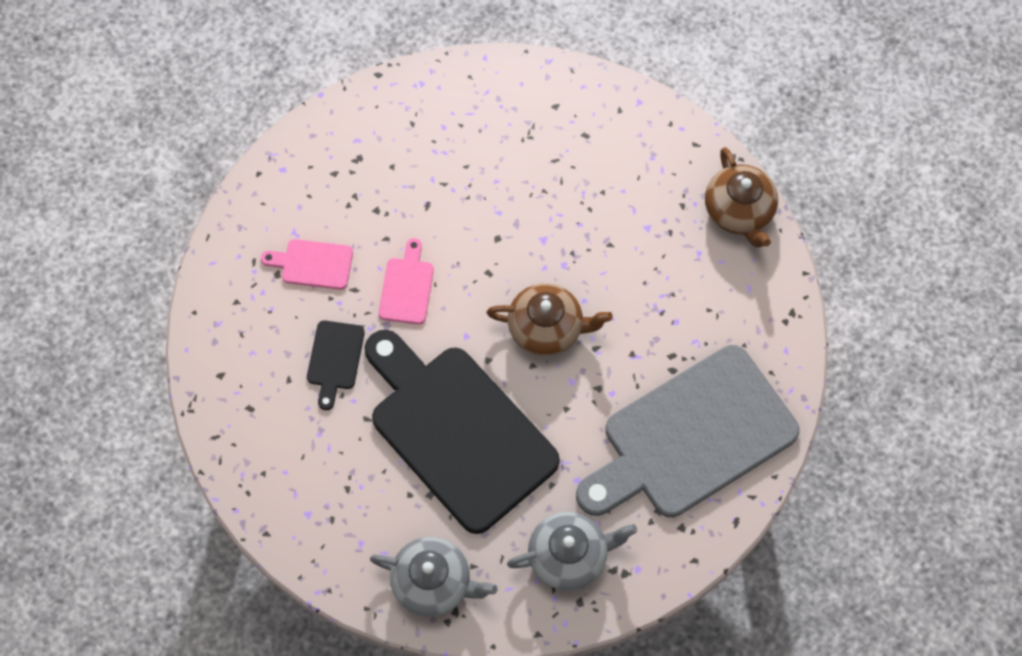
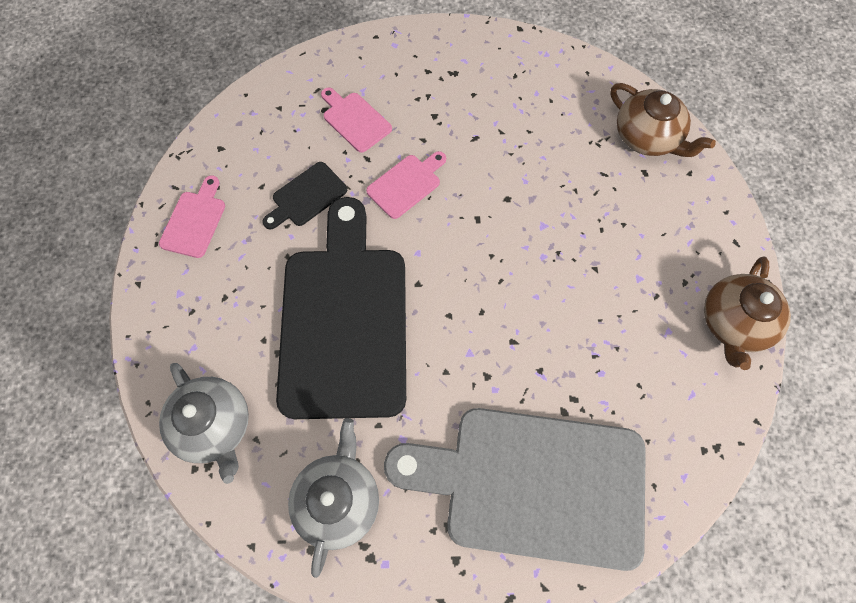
camera: 40 degrees right, 0 degrees up
brown teapot [486,283,613,356] -> brown teapot moved to [610,83,716,157]
grey teapot [507,512,637,591] -> grey teapot turned 105 degrees counterclockwise [288,418,379,578]
none -> pink cutting board [159,175,225,258]

